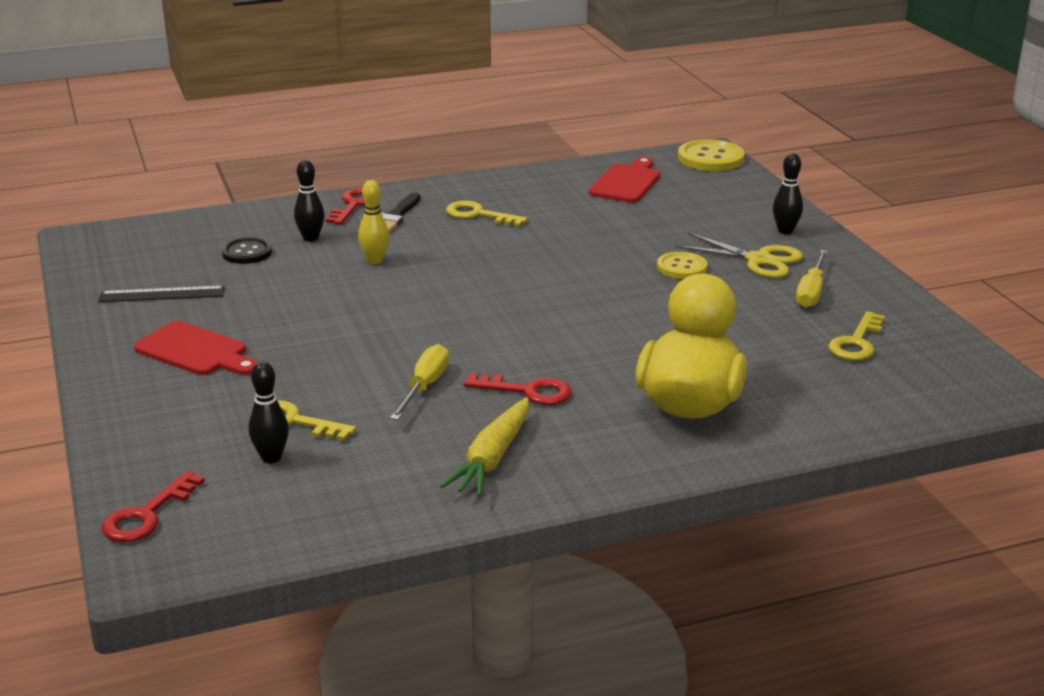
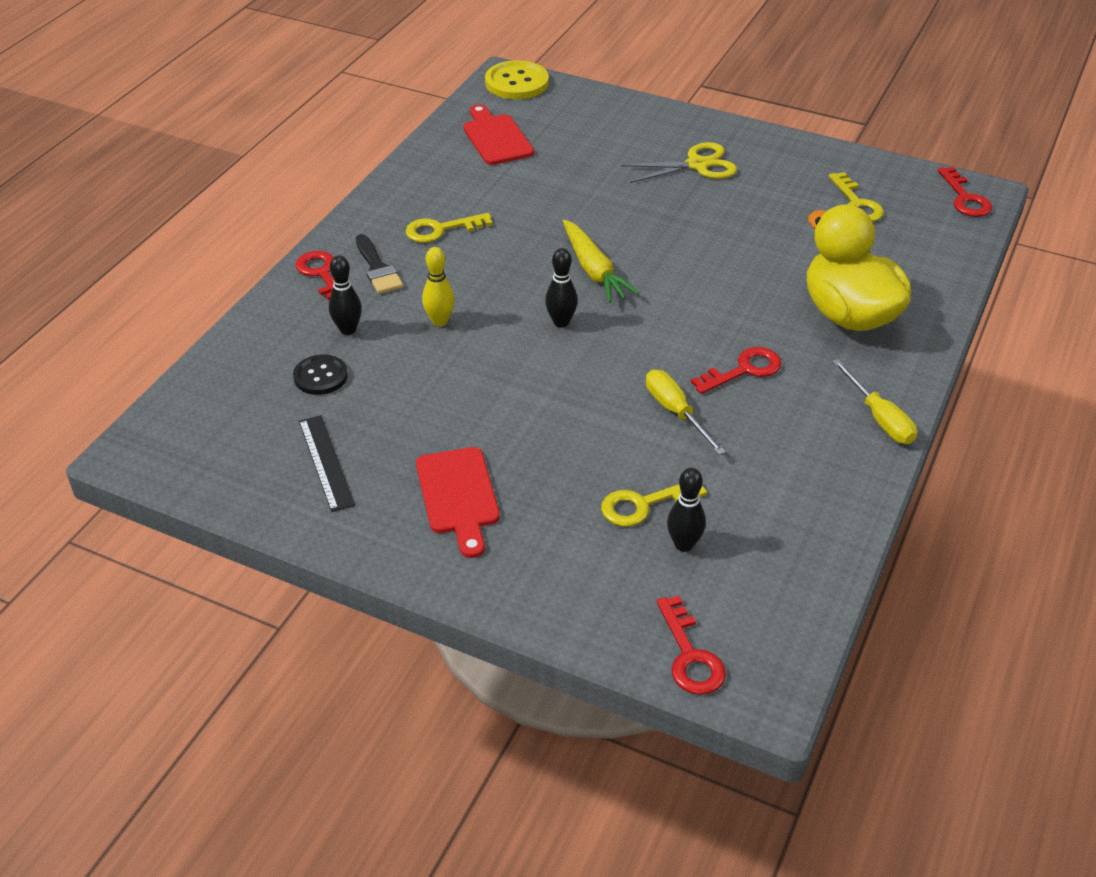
camera: 45 degrees left, 15 degrees up
black ruler [98,286,225,302] -> black ruler turned 60 degrees counterclockwise [299,415,355,512]
red cutting board [134,321,258,375] -> red cutting board turned 90 degrees clockwise [416,447,500,558]
yellow carrot [440,397,529,496] -> yellow carrot moved to [563,220,639,303]
yellow button [657,252,707,279] -> none
black bowling pin [773,153,803,234] -> black bowling pin moved to [545,248,578,327]
yellow screwdriver [796,250,828,308] -> yellow screwdriver moved to [832,359,917,444]
none -> red key [938,167,992,217]

